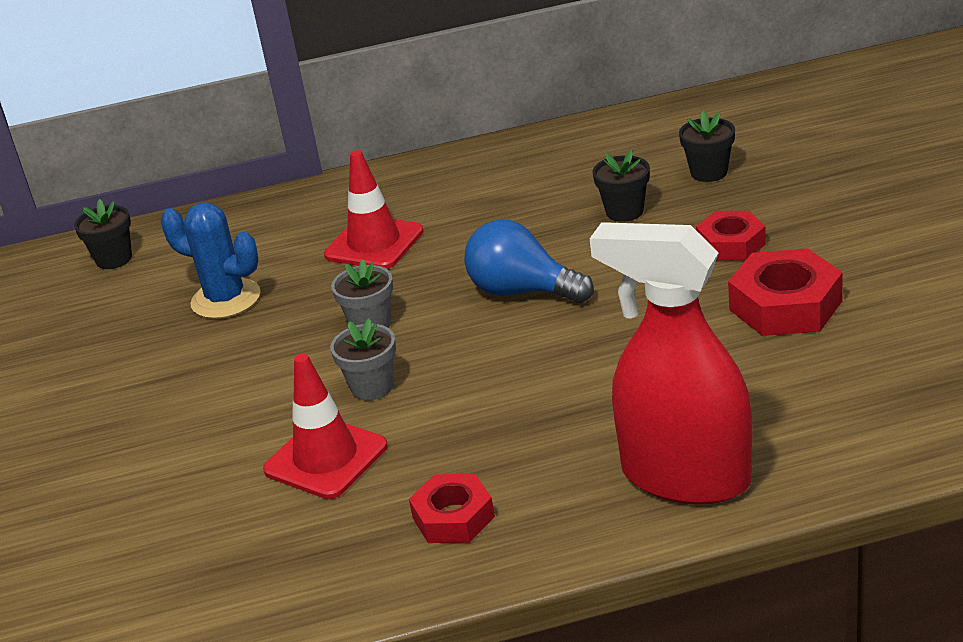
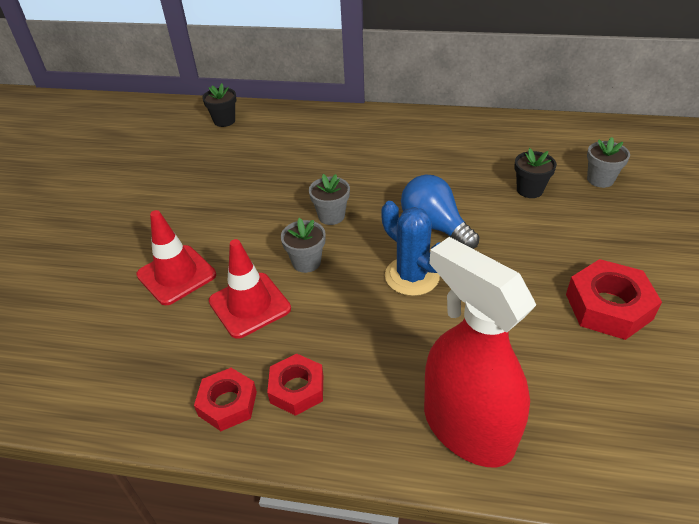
camera: 20 degrees right, 10 degrees up
blue cactus [161,202,261,319] -> blue cactus moved to [381,201,441,296]
red traffic cone [324,150,424,269] -> red traffic cone moved to [136,210,216,305]
black flower pot [679,111,735,182] -> grey flower pot [587,137,630,188]
red nut [696,211,766,261] -> red nut moved to [194,368,257,431]

